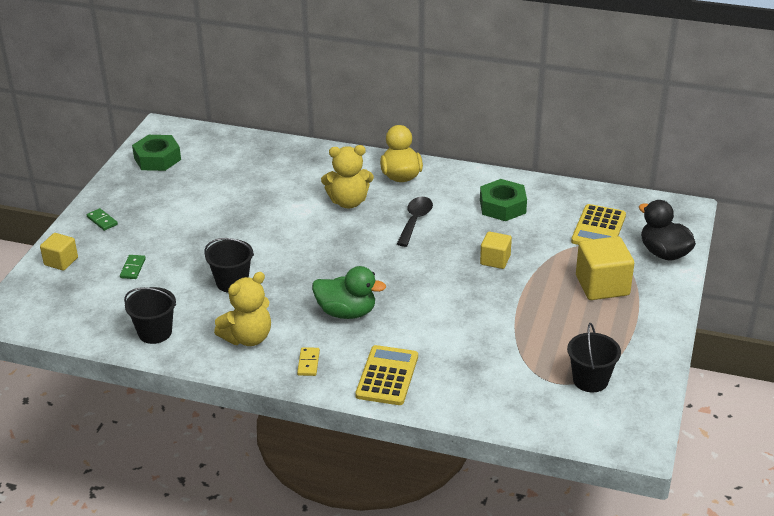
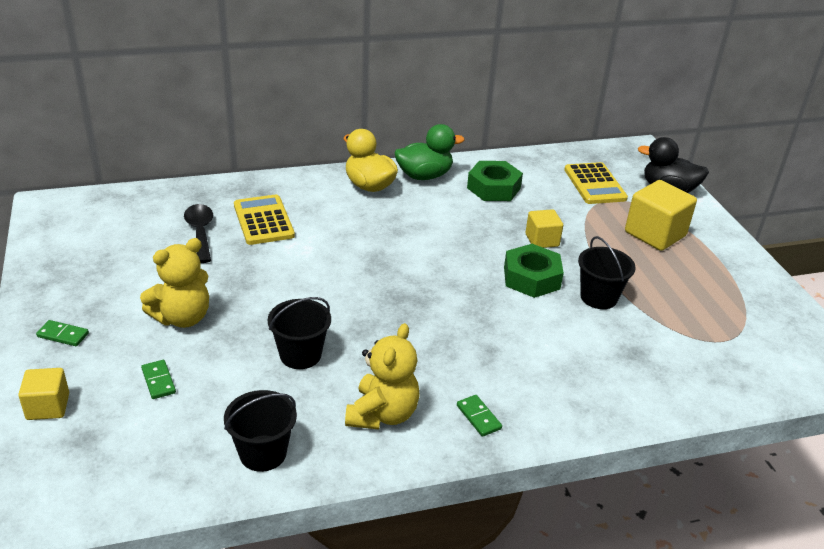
camera: 35 degrees left, 0 degrees up
green nut [132,135,181,171] -> green nut moved to [504,244,564,298]
yellow domino [297,347,320,376] -> green domino [457,395,502,437]
green duck [312,266,386,319] -> green duck moved to [394,124,465,180]
yellow teddy bear [321,145,374,208] -> yellow teddy bear moved to [140,238,209,328]
yellow calculator [355,345,418,405] -> yellow calculator moved to [234,194,295,245]
black spoon [397,197,433,247] -> black spoon moved to [184,204,213,263]
black bucket [567,323,621,392] -> black bucket moved to [578,236,636,309]

